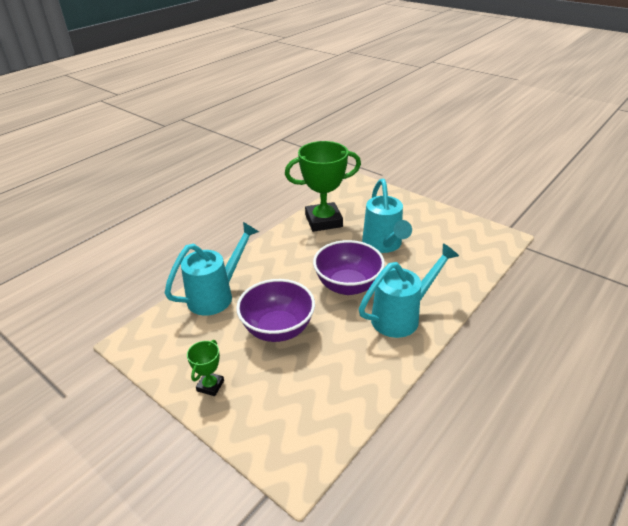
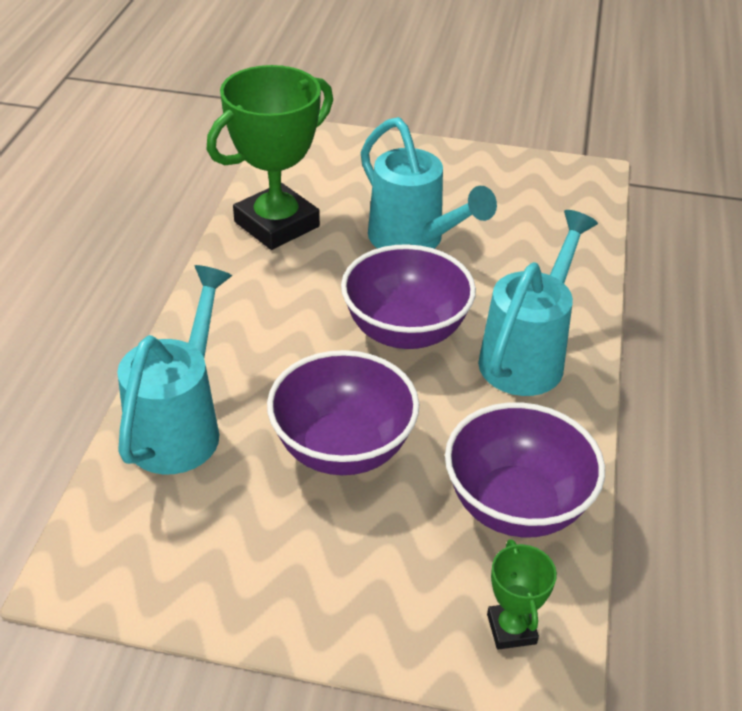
camera: 30 degrees left, 5 degrees up
green trophy [187,340,224,396] -> green trophy moved to [487,539,557,650]
none -> purple bowl [445,402,605,537]

